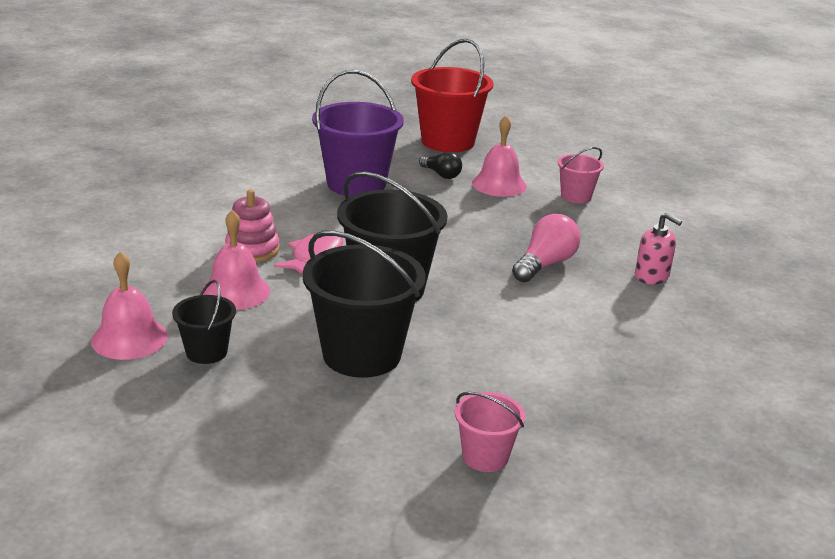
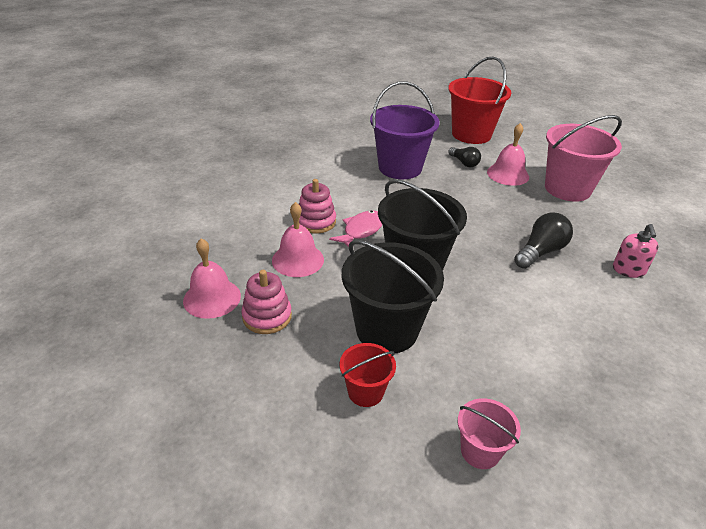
camera: 10 degrees right, 10 degrees up
black bucket [172,280,236,364] -> pink stacking toy [241,270,292,334]
pink light bulb [512,214,581,282] -> black light bulb [514,213,573,269]
pink bucket [558,147,604,203] -> pink bucket [545,115,622,202], size x1.94
pink soap dispenser [635,213,682,284] -> pink soap dispenser turned 45 degrees clockwise [613,224,659,278]
none -> red bucket [340,343,396,407]

